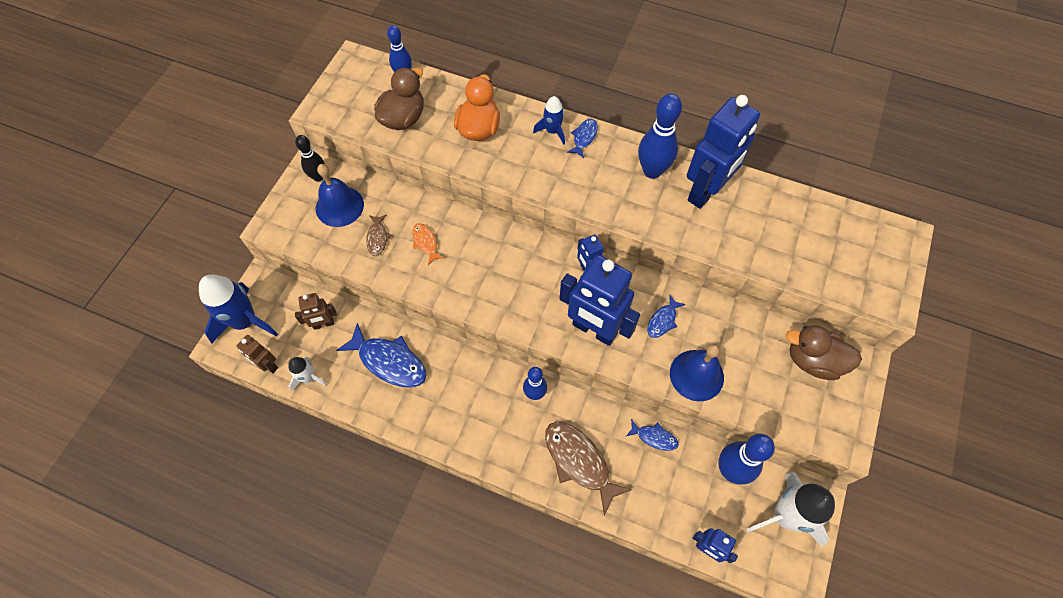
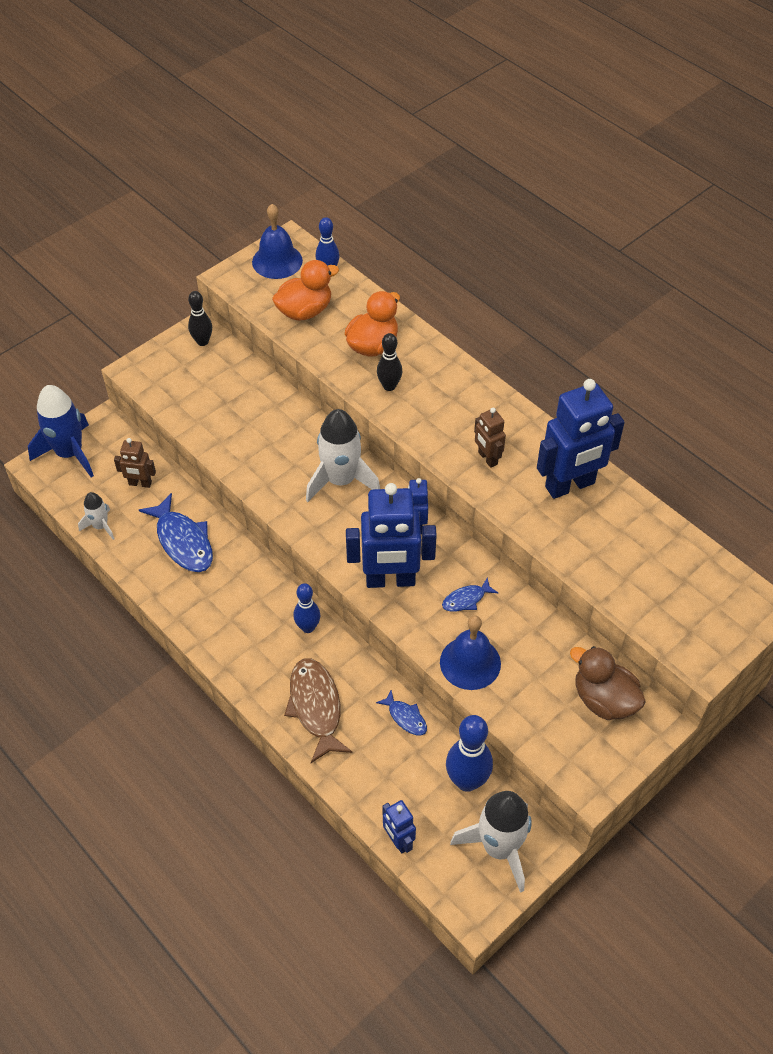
camera: 25 degrees right, 10 degrees down
brown robot [237,335,278,373] -> brown robot moved to [474,408,506,468]
blue bell [316,164,364,227] -> blue bell moved to [252,204,303,279]
brown fish [366,214,391,256] -> none
brown duck [374,68,424,130] -> orange duck [272,260,339,321]
orange fish [412,223,445,265] -> none
blue rocket [533,96,565,145] -> none
blue robot [559,255,640,346] -> blue robot turned 60 degrees counterclockwise [346,483,437,588]
blue fish [567,119,598,158] -> none
blue bowling pin [638,93,682,179] -> none
none -> white rocket [306,409,380,502]
none -> black bowling pin [377,333,403,391]

